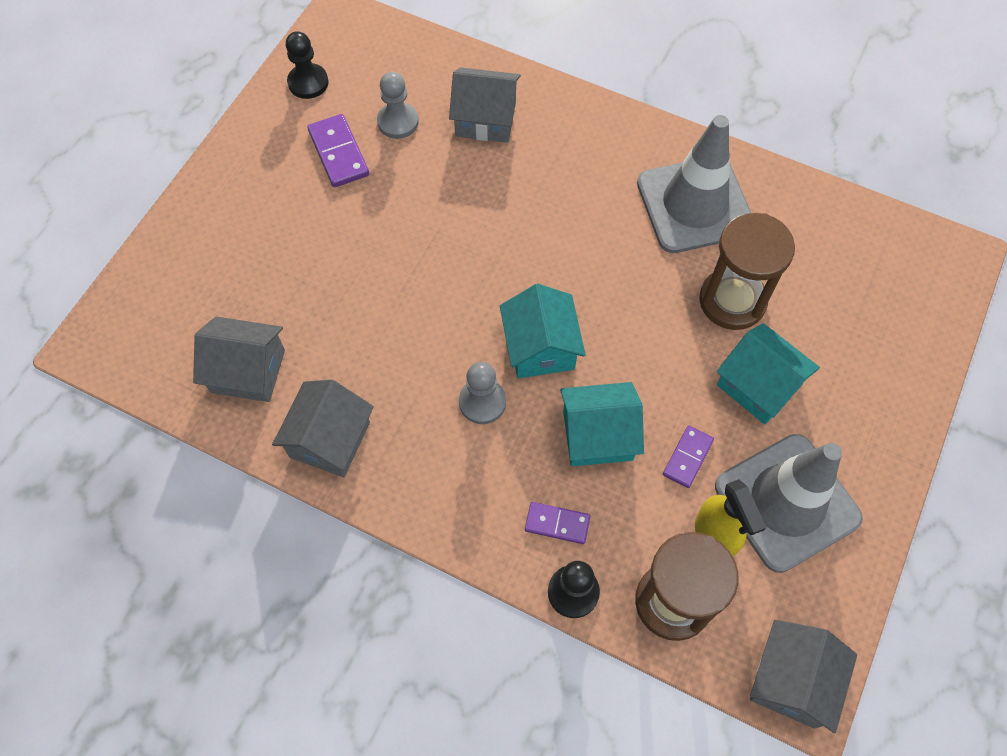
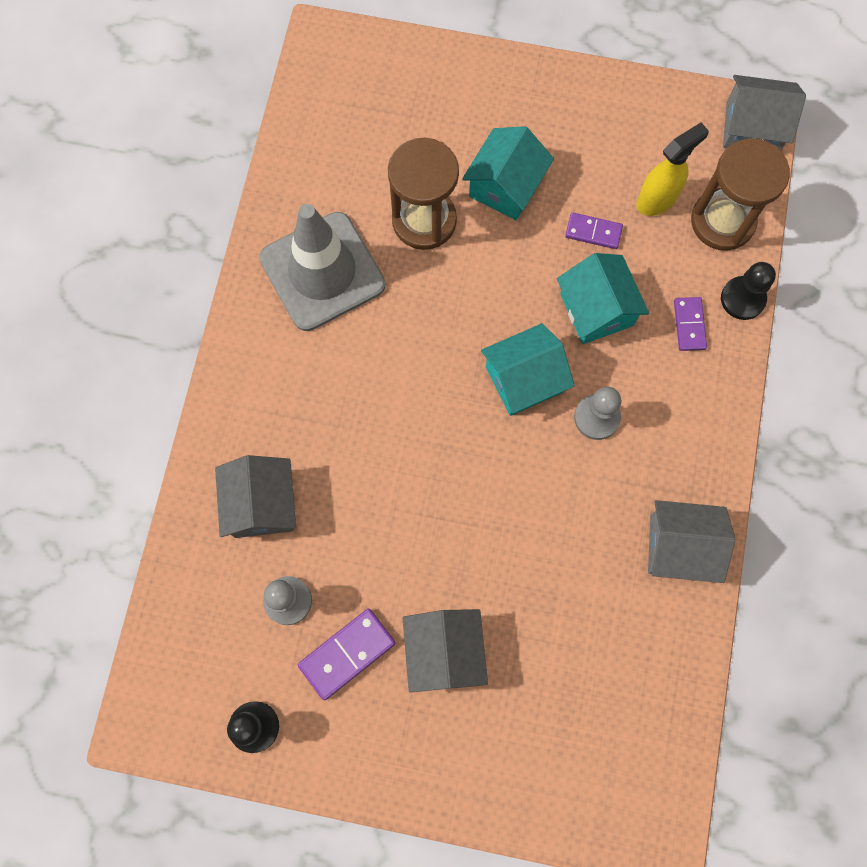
camera: 105 degrees left, 10 degrees up
grey house [193,317,285,402] -> grey house moved to [403,609,488,693]
grey traffic cone [715,434,863,573] -> none

